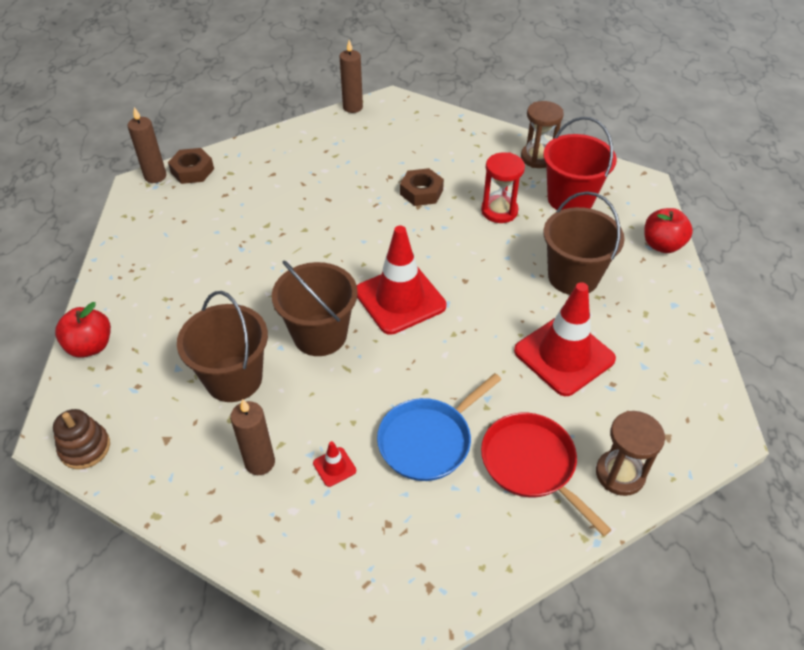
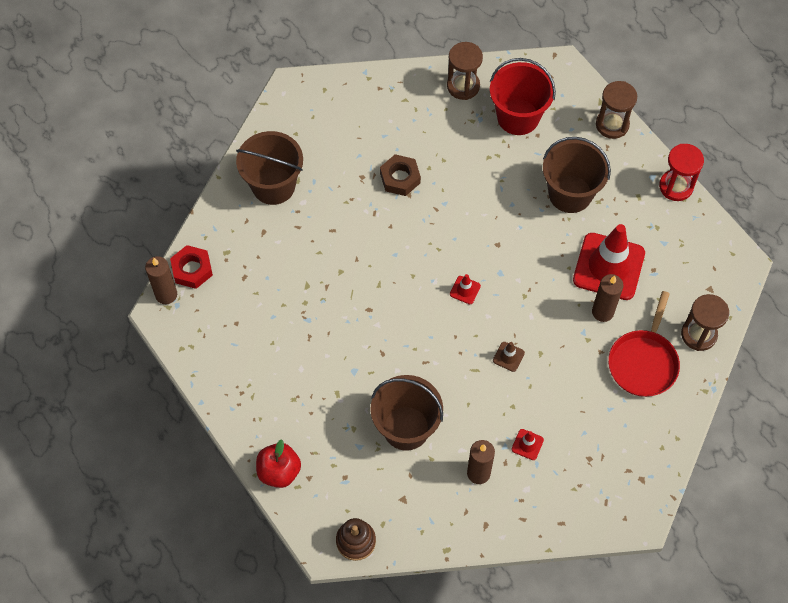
camera: 35 degrees left, 15 degrees up
brown nut [168,148,214,184] -> red nut [170,245,213,289]
brown bucket [272,260,358,356] -> brown bucket moved to [236,131,303,205]
brown candle [340,40,363,113] -> brown candle moved to [592,274,623,322]
red traffic cone [357,226,446,335] -> red traffic cone [450,274,481,304], size x0.40
blue pan [377,373,501,481] -> none
red hourglass [481,152,525,223] -> red hourglass moved to [659,144,704,201]
red pan [481,413,612,536] -> red pan turned 90 degrees counterclockwise [608,291,680,397]
red apple [644,208,693,253] -> brown hourglass [596,81,637,139]
none -> brown traffic cone [493,342,525,372]

